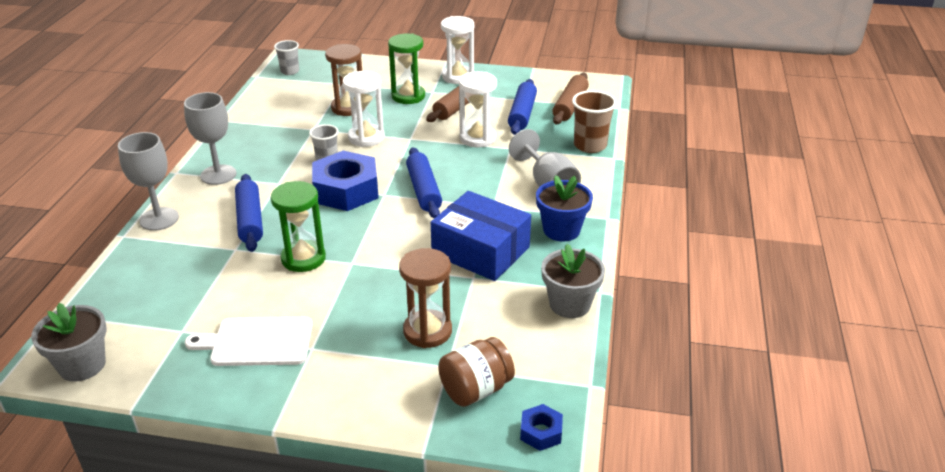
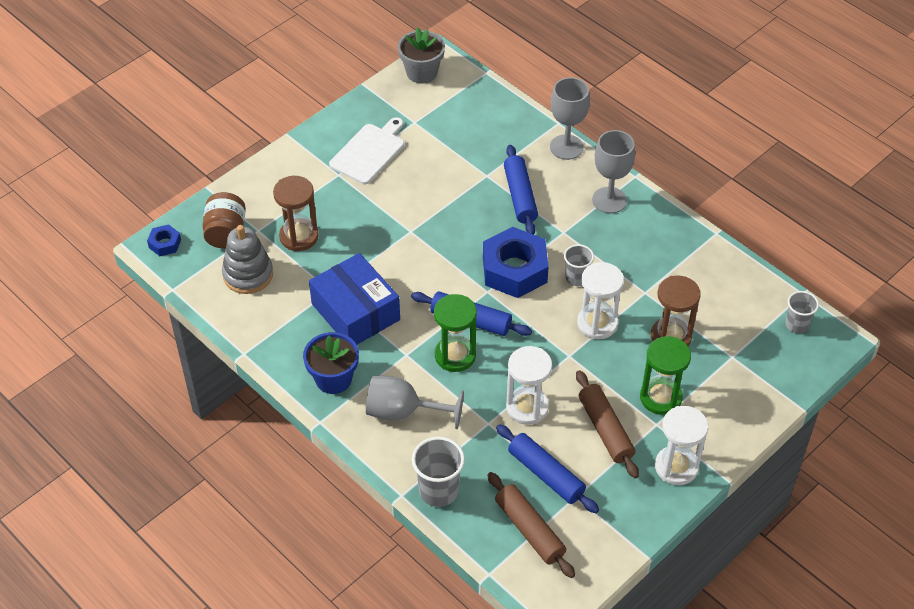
camera: 125 degrees right, 15 degrees up
blue rolling pin [235,174,263,252] -> blue rolling pin turned 60 degrees clockwise [504,145,538,234]
green hourglass [271,181,326,272] -> green hourglass moved to [434,294,477,372]
blue box [431,191,531,281] -> blue box turned 75 degrees clockwise [309,253,400,345]
grey flower pot [541,244,605,318] -> none
brown cup [572,90,617,153] -> grey cup [412,437,465,507]
none -> grey stacking toy [222,225,273,294]

